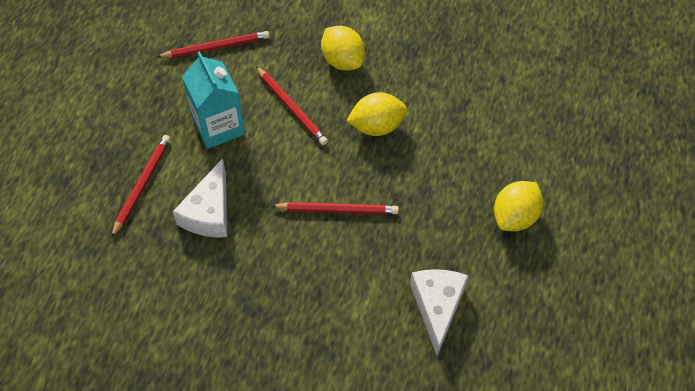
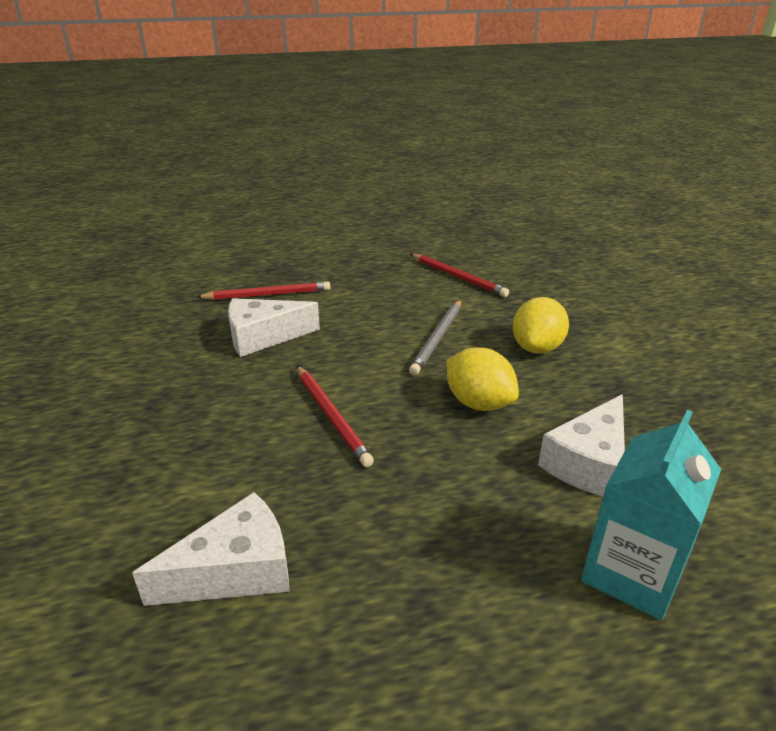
camera: 60 degrees right, 25 degrees down
turquoise carton [182,51,245,149] -> turquoise carton moved to [581,410,721,620]
red pencil [256,66,328,145] -> grey pencil [409,300,461,375]
yellow lemon [494,181,543,231] -> none
none -> white cheese [538,394,625,496]

